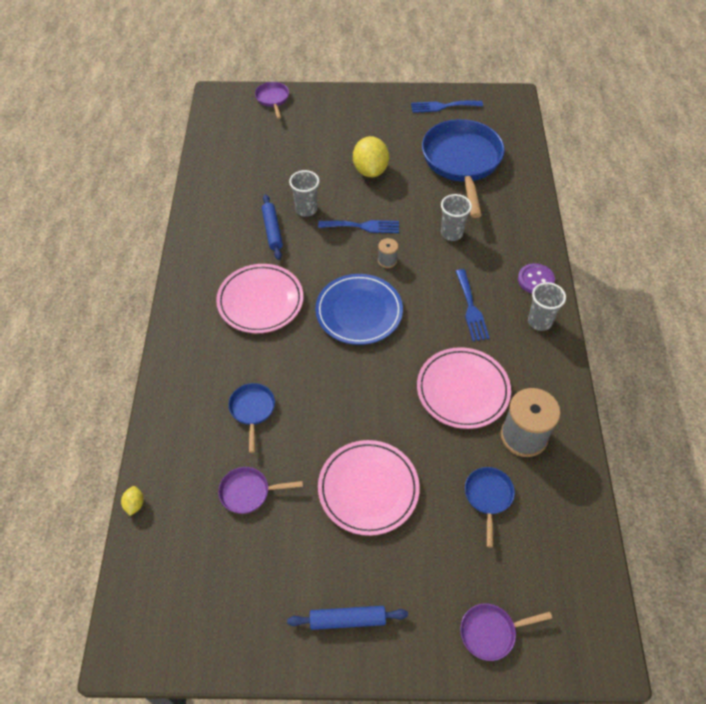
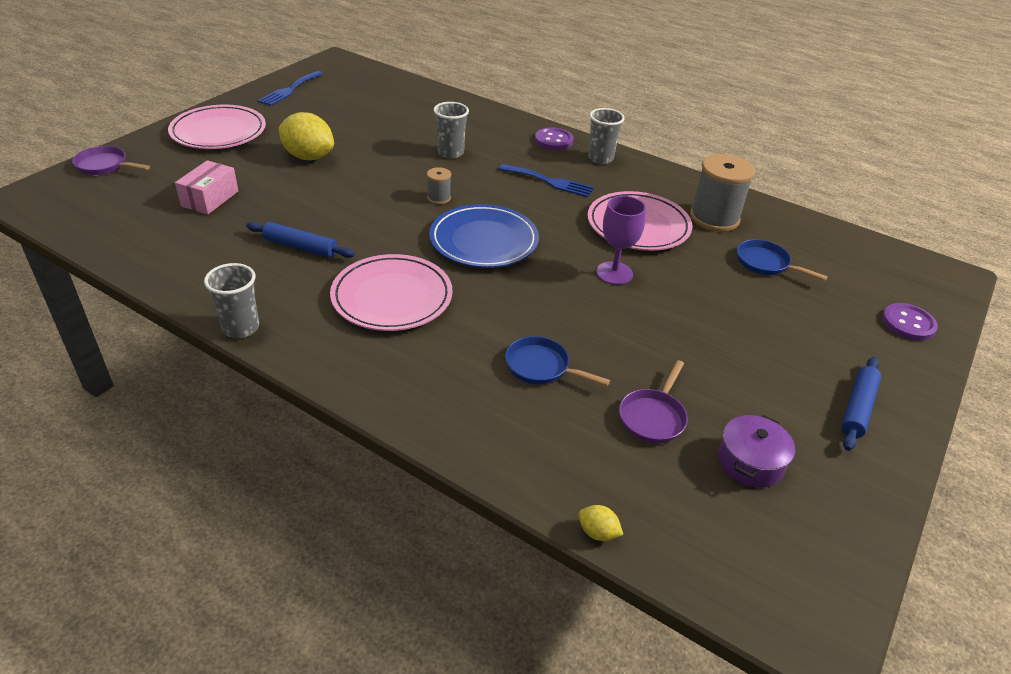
camera: 60 degrees left, 15 degrees down
grey cup [289,170,319,217] -> grey cup moved to [204,263,259,338]
blue fork [318,220,399,233] -> none
pink plate [318,440,420,536] -> pink plate moved to [168,105,266,149]
blue pan [422,119,505,218] -> none
purple pan [460,603,552,661] -> purple button [882,303,938,341]
none -> pink box [175,160,238,214]
none -> purple goblet [596,196,646,285]
none -> purple pot [718,415,795,488]

